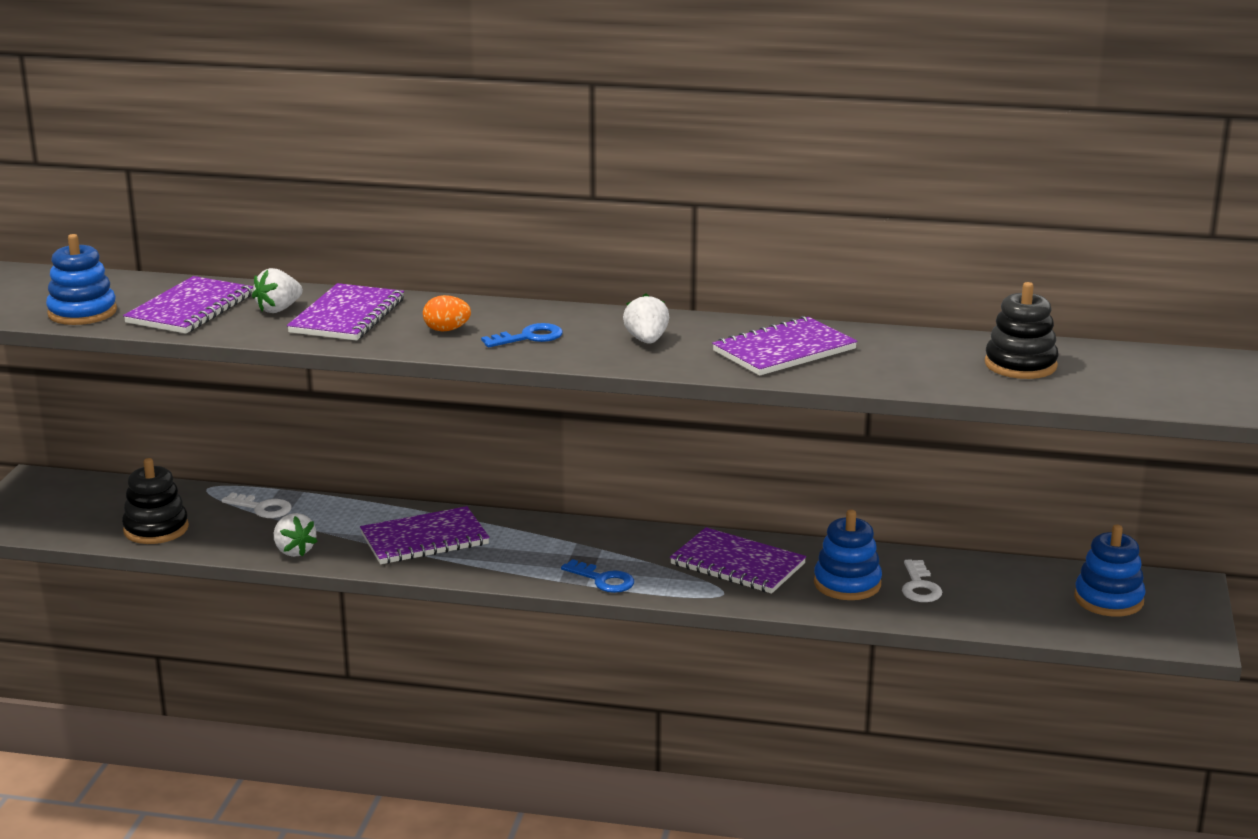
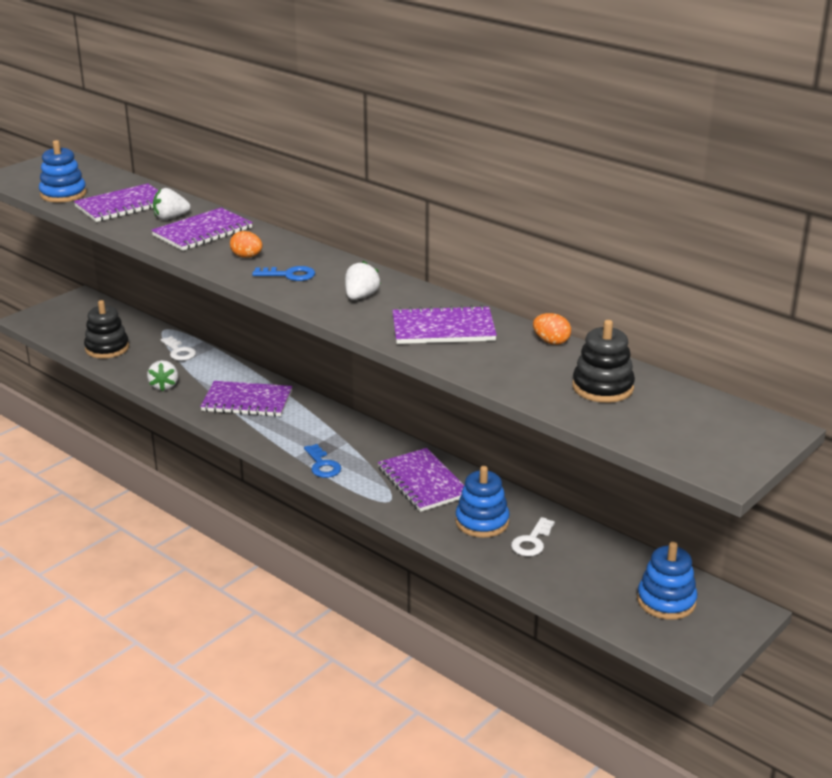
camera: 30 degrees right, 5 degrees up
none -> orange egg [533,313,571,345]

